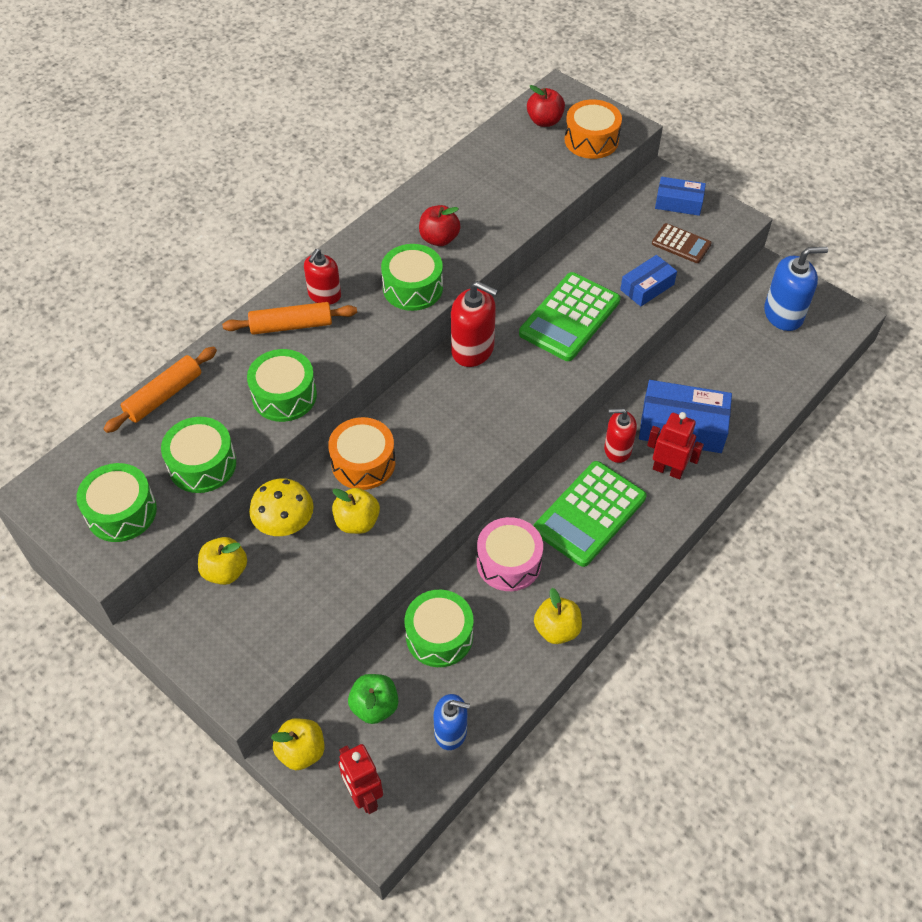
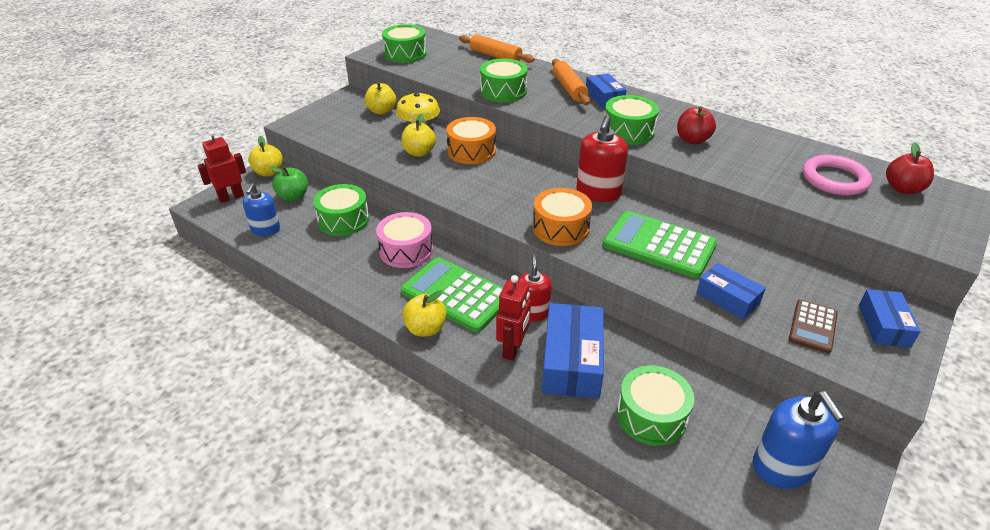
camera: 85 degrees right, 15 degrees down
green drum [161,417,236,493] -> green drum moved to [617,365,694,446]
red soap dispenser [304,249,341,304] -> blue box [586,73,627,108]
yellow apple [534,588,582,644] -> yellow apple moved to [402,290,446,337]
orange drum [565,99,622,159] -> orange drum moved to [533,188,592,246]
none -> pink ring [803,155,872,195]

